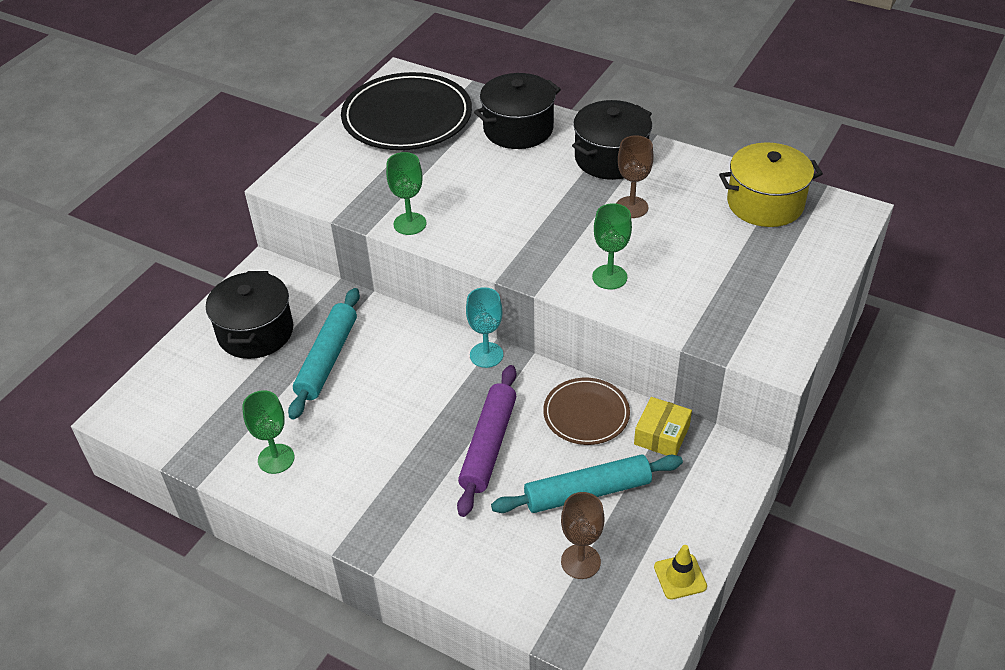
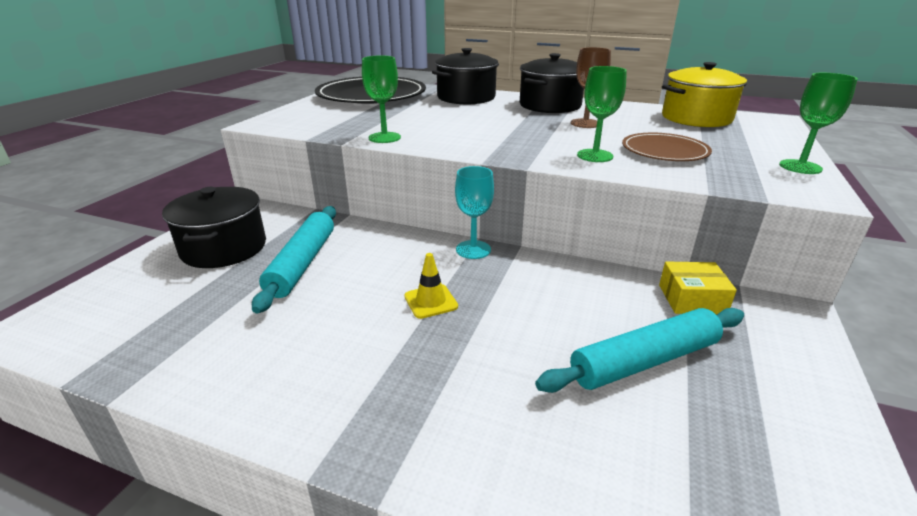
camera: 10 degrees left, 15 degrees down
green goblet [242,390,294,474] -> green goblet moved to [779,73,858,174]
purple rolling pin [457,365,516,517] -> none
brown plate [543,378,630,445] -> brown plate moved to [622,133,712,161]
brown goblet [561,492,604,579] -> none
yellow box [634,397,692,456] -> yellow box turned 75 degrees clockwise [659,262,737,314]
yellow traffic cone [654,545,707,600] -> yellow traffic cone moved to [404,253,458,319]

